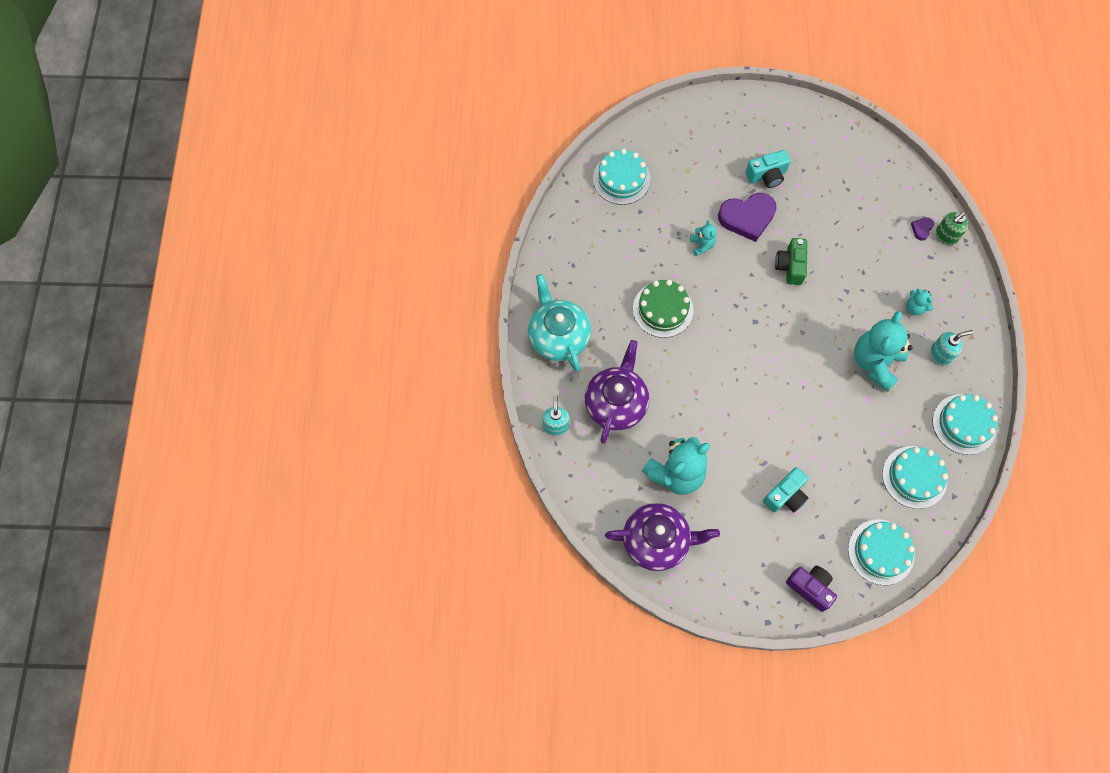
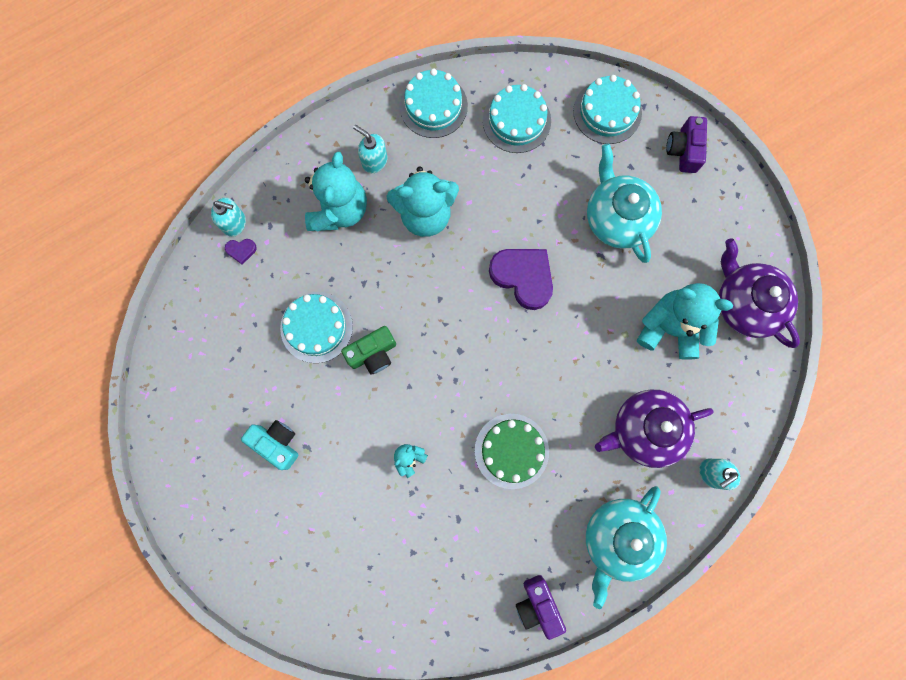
camera: 125 degrees left, 10 degrees up
turquoise cake [593,149,651,205] -> turquoise cake moved to [280,292,353,363]
purple heart [718,193,777,242] -> purple heart moved to [489,249,553,310]
turquoise camera [763,467,808,512] -> turquoise teapot [587,144,662,263]
turquoise teddy bear [906,289,933,315] -> turquoise teddy bear [305,151,367,232], size x2.16
green soap dispenser [936,212,968,245] -> turquoise soap dispenser [211,197,246,237]
none -> purple camera [516,575,566,640]

